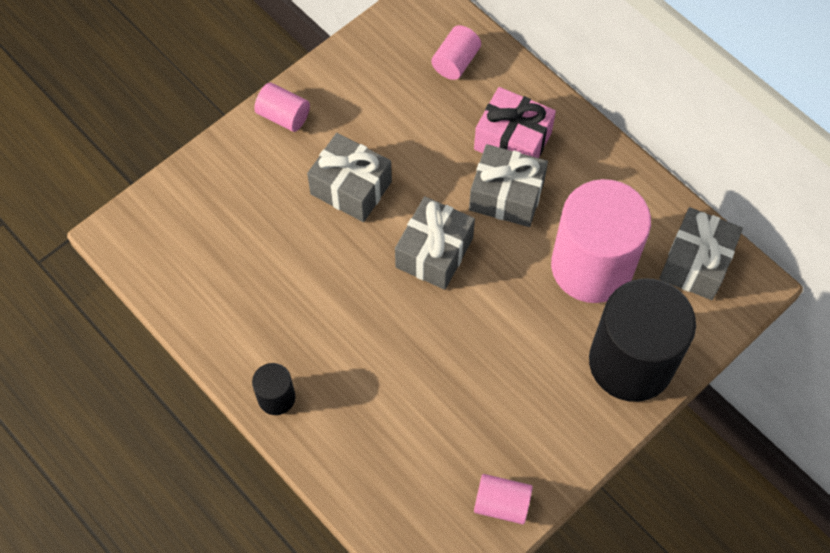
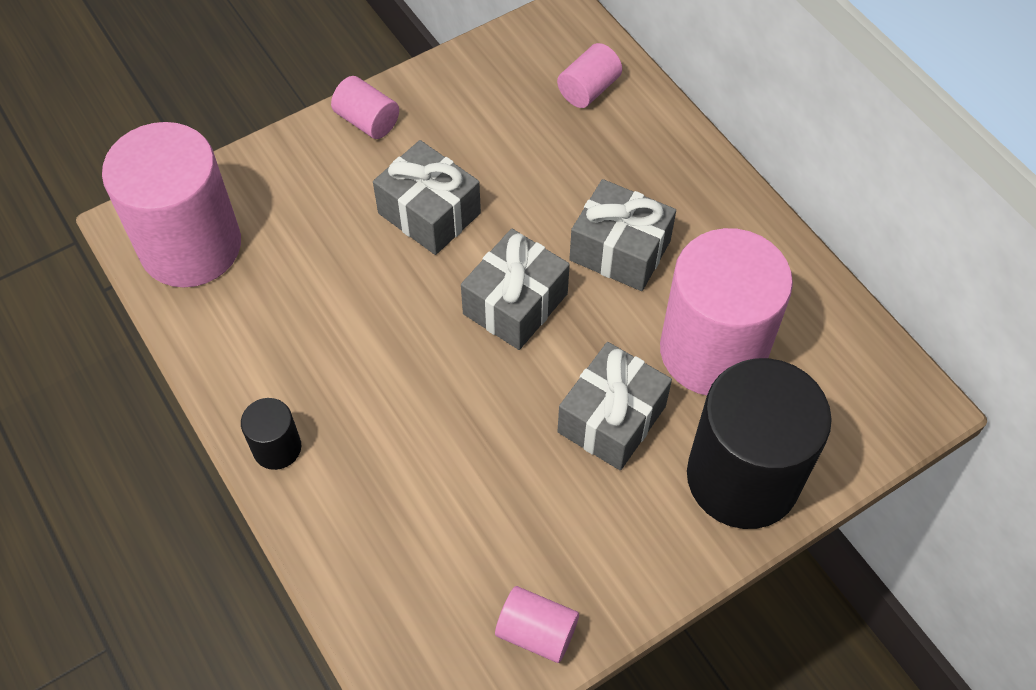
camera: 10 degrees right, 5 degrees down
pink gift [474,87,556,158] -> none
grey gift [659,207,743,300] -> grey gift moved to [557,342,672,470]
none -> pink cylinder [102,122,241,288]

